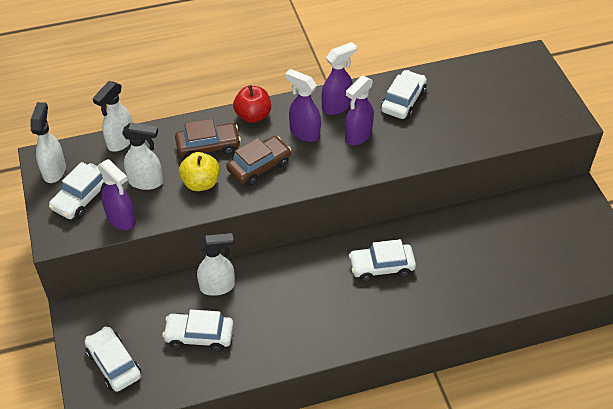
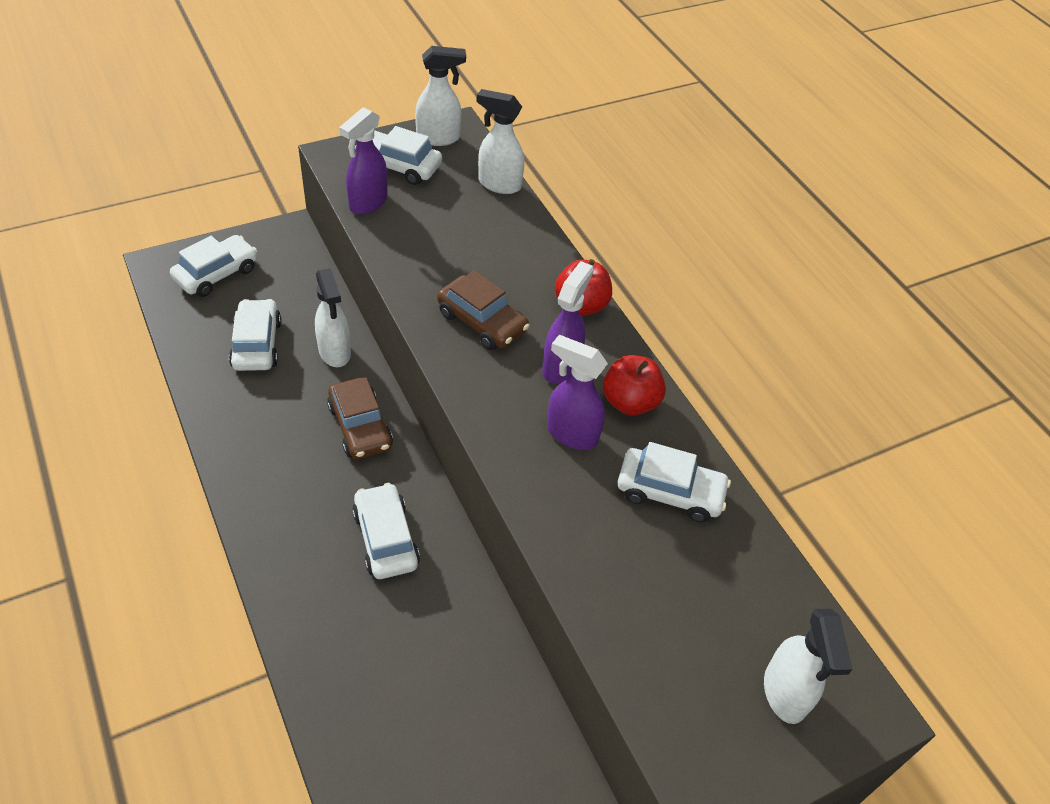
camera: 75 degrees right, 0 degrees up
white spray bottle [122,122,163,190] -> white spray bottle moved to [764,609,853,724]
brown car [175,119,241,158] -> brown car moved to [327,377,393,459]
yellow apple [179,152,219,191] -> none
purple spray bottle [322,42,357,115] -> red apple [603,355,666,416]

